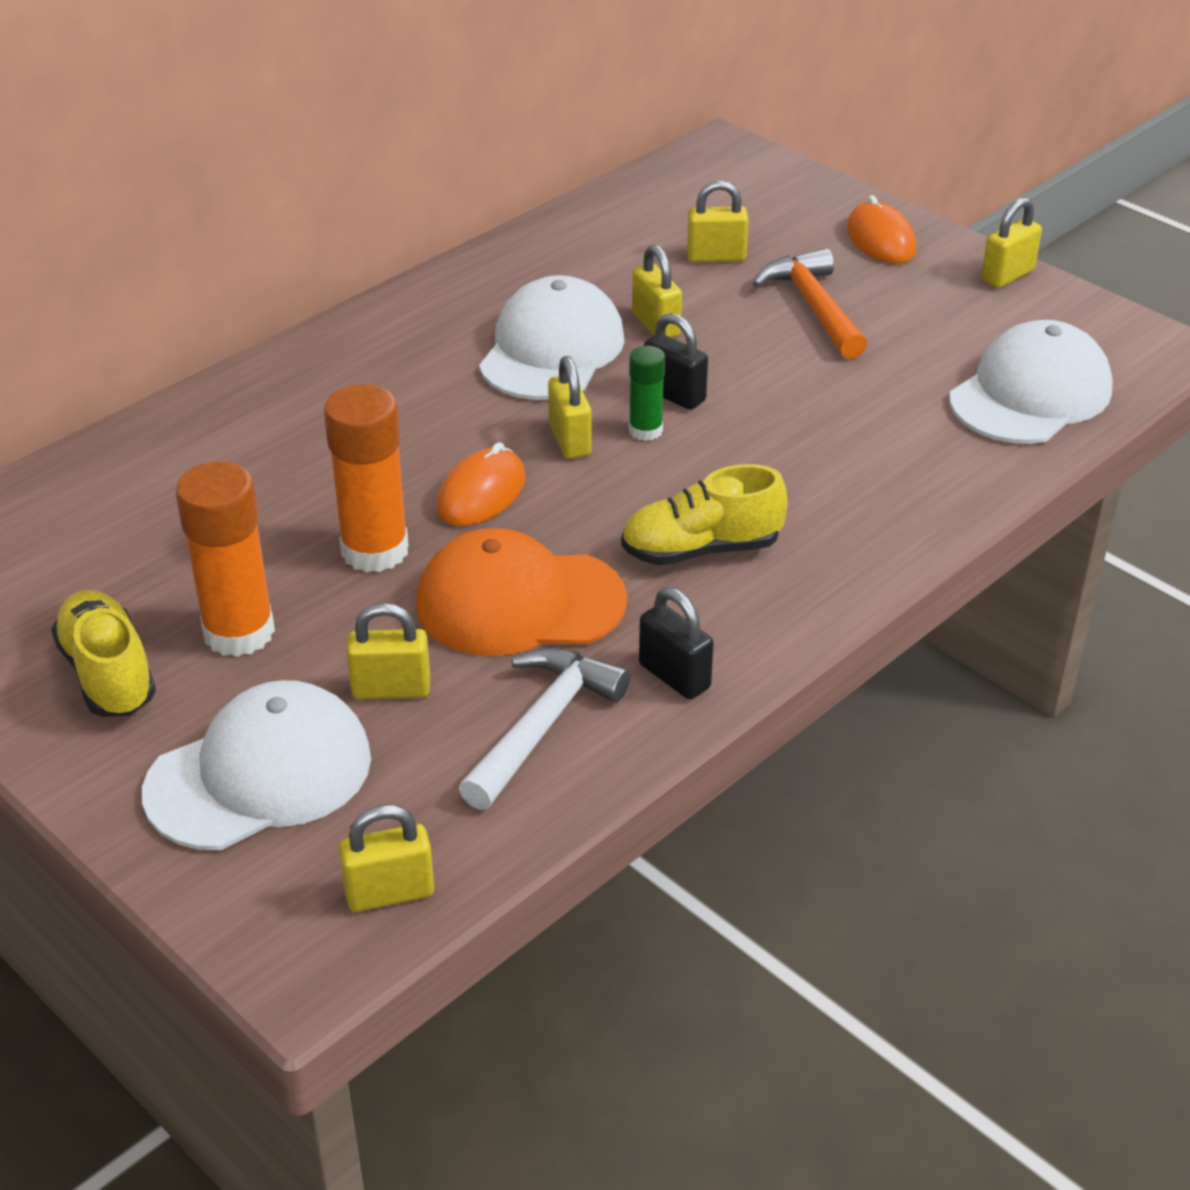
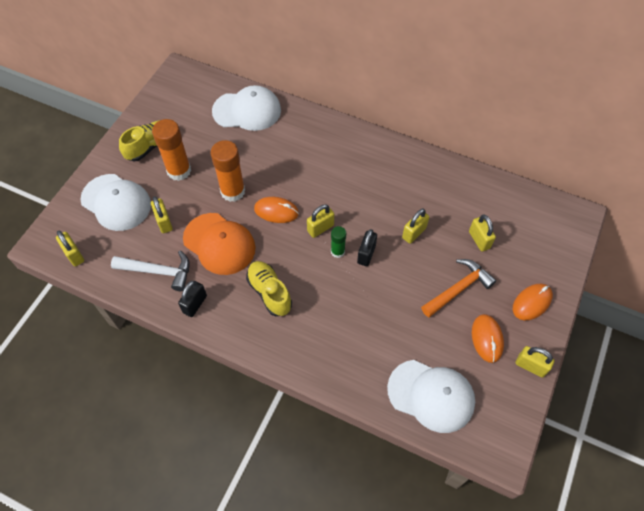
camera: 70 degrees right, 20 degrees up
orange cap [416,528,627,656] -> orange cap turned 150 degrees clockwise [183,213,256,275]
white cap [479,275,625,400] -> white cap moved to [212,85,281,131]
none -> orange mouse [472,314,504,363]

